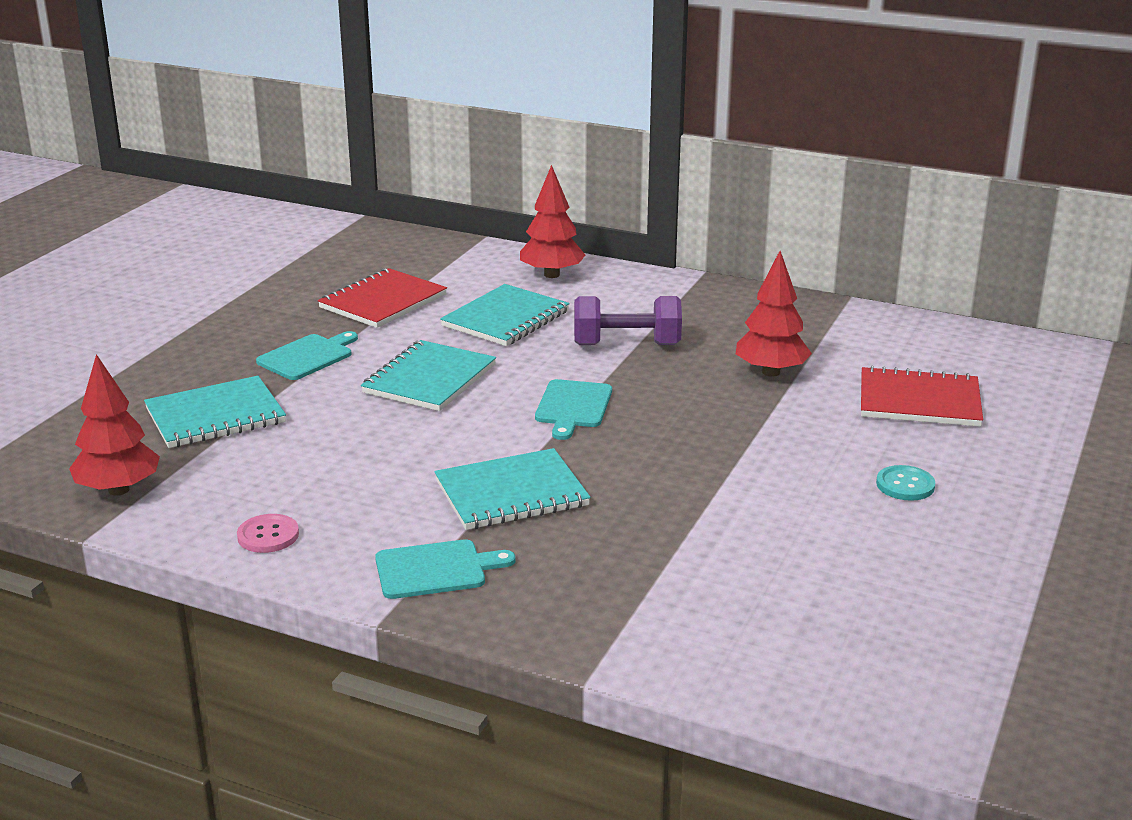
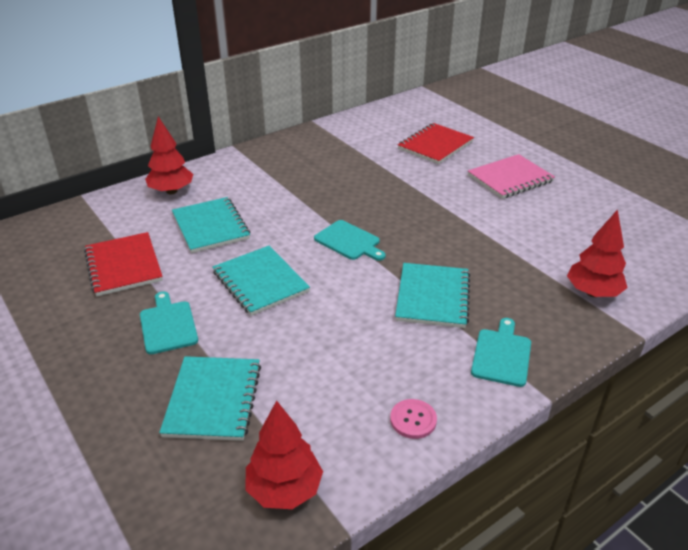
camera: 60 degrees left, 10 degrees up
purple dumbbell [574,296,682,345] -> none
red tree [736,251,812,377] -> red tree moved to [567,209,627,297]
turquoise button [876,465,935,501] -> pink notebook [468,154,555,199]

